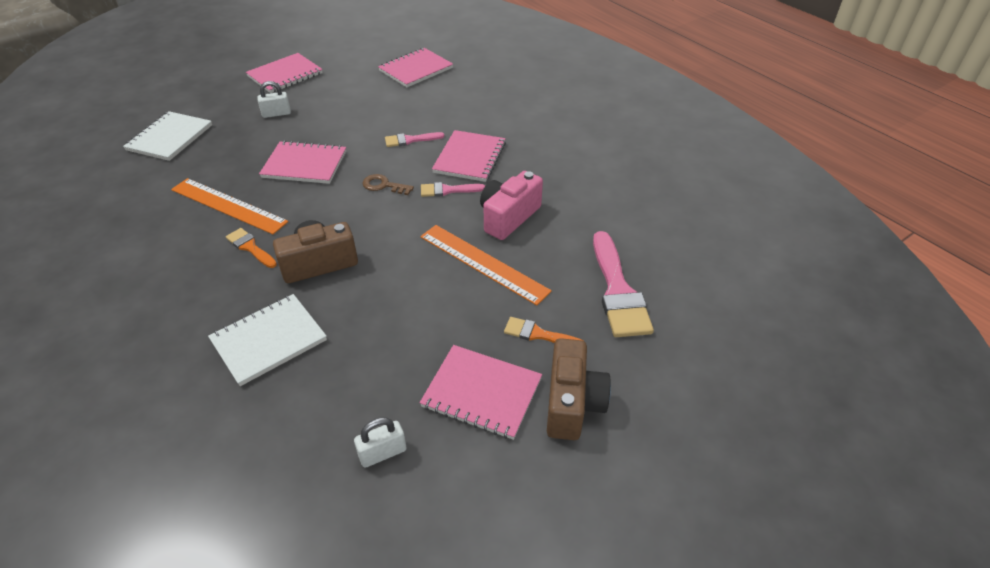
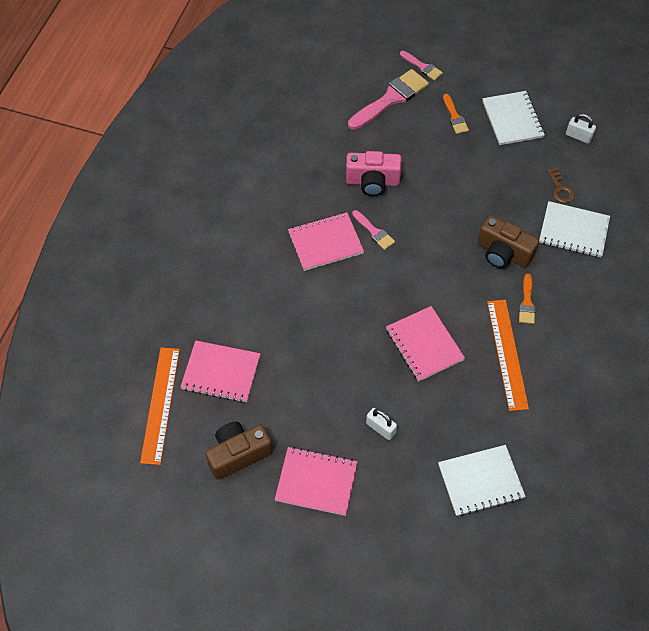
camera: 125 degrees left, 15 degrees up
brown key [363,174,414,195] -> brown key moved to [547,167,575,203]
pink brush [385,132,445,147] -> pink brush moved to [400,51,443,81]
orange ruler [420,225,552,305] -> orange ruler moved to [140,347,180,465]
pink notebook [420,345,542,440] -> white notebook [482,91,545,145]
brown camera [547,338,611,440] -> brown camera moved to [205,422,272,480]

